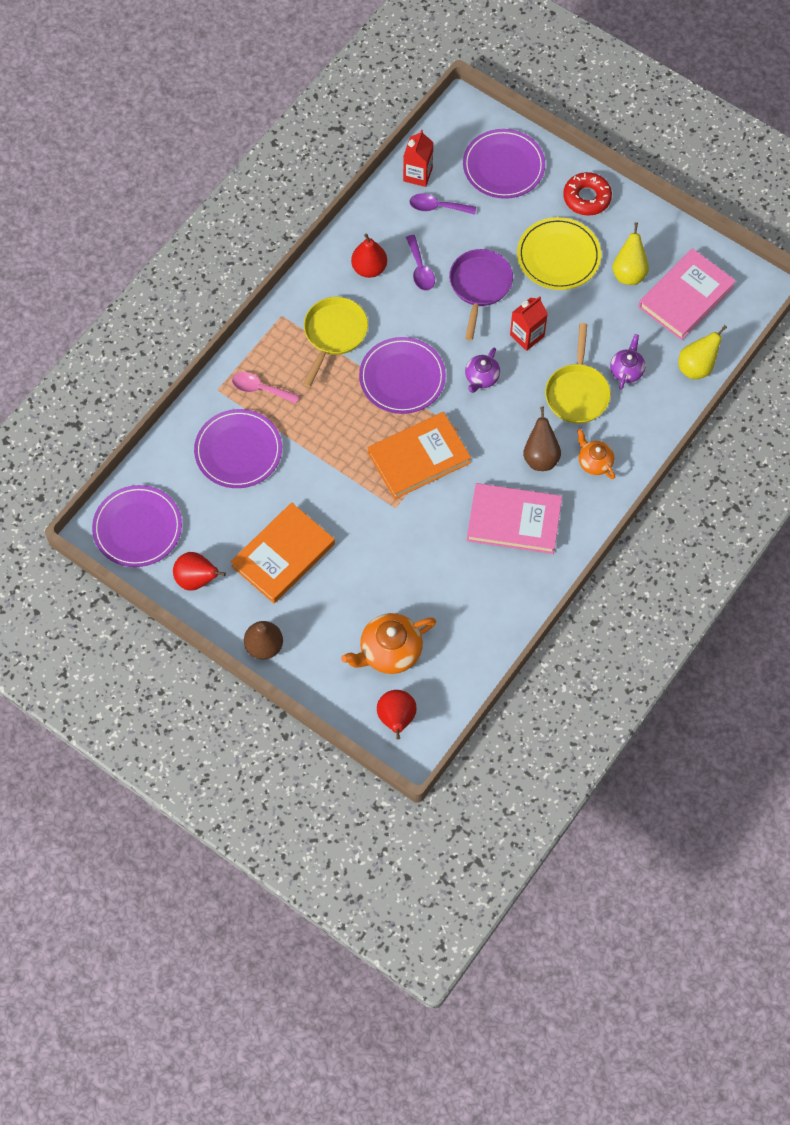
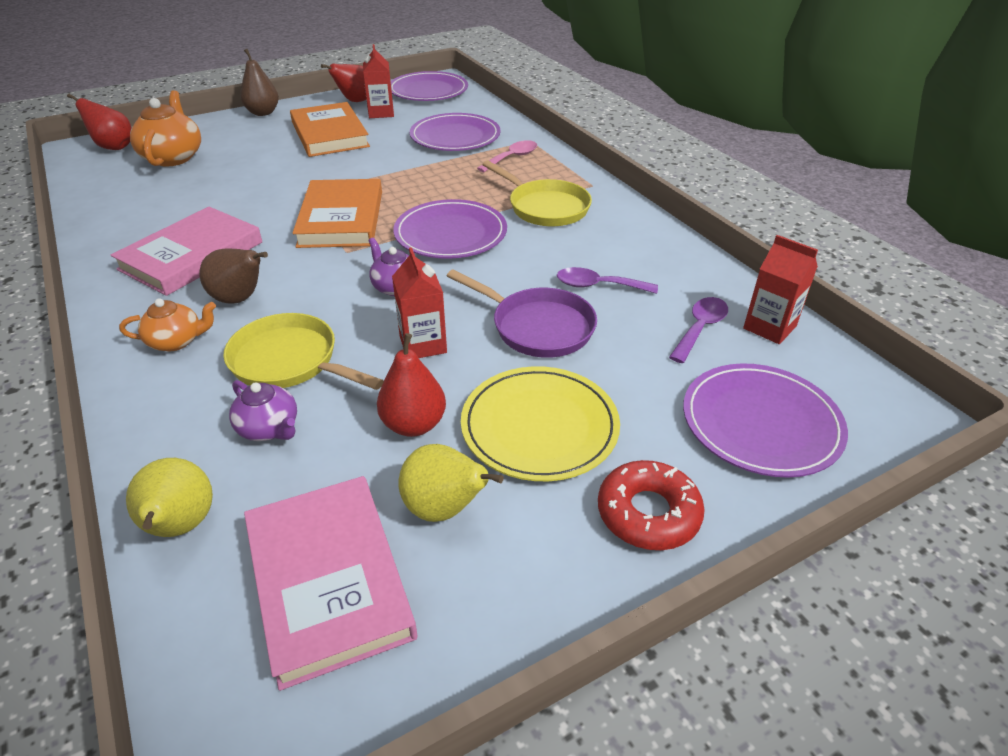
camera: 115 degrees right, 25 degrees down
red pear [351,234,387,278] -> red pear moved to [377,333,446,437]
none -> red carton [363,44,394,118]

